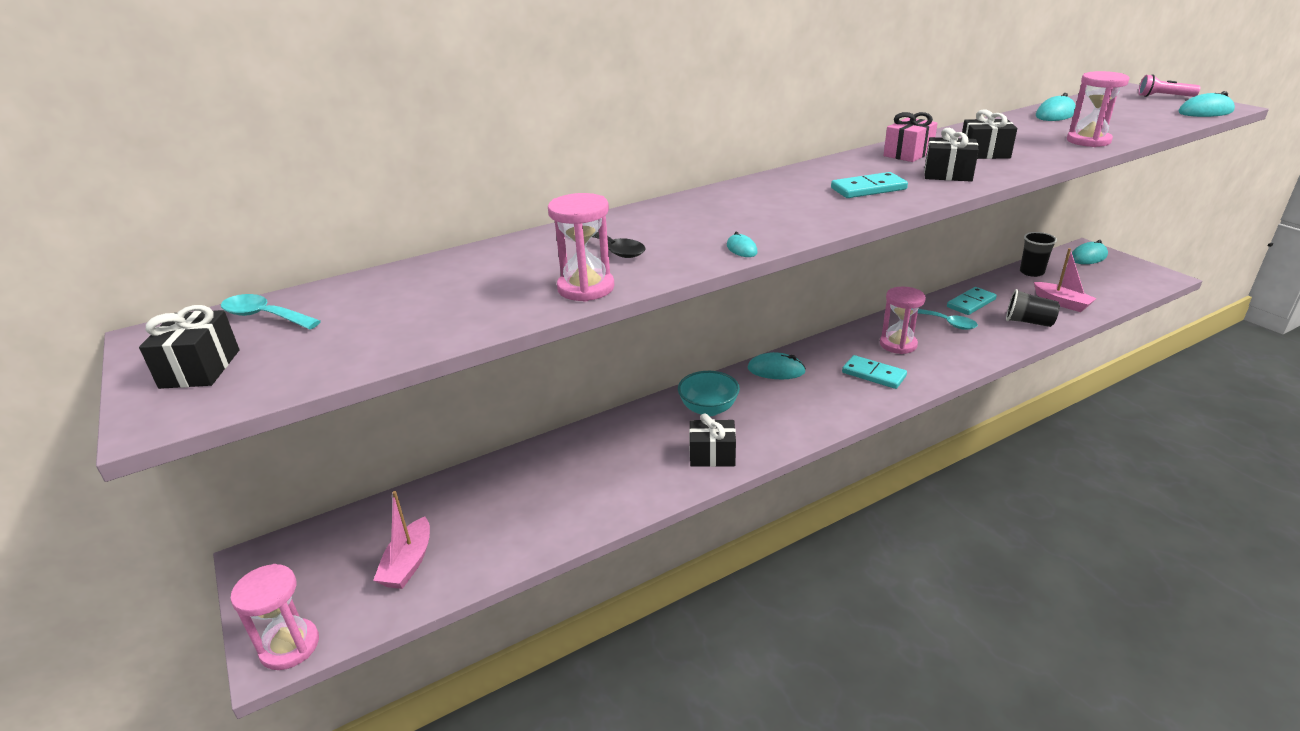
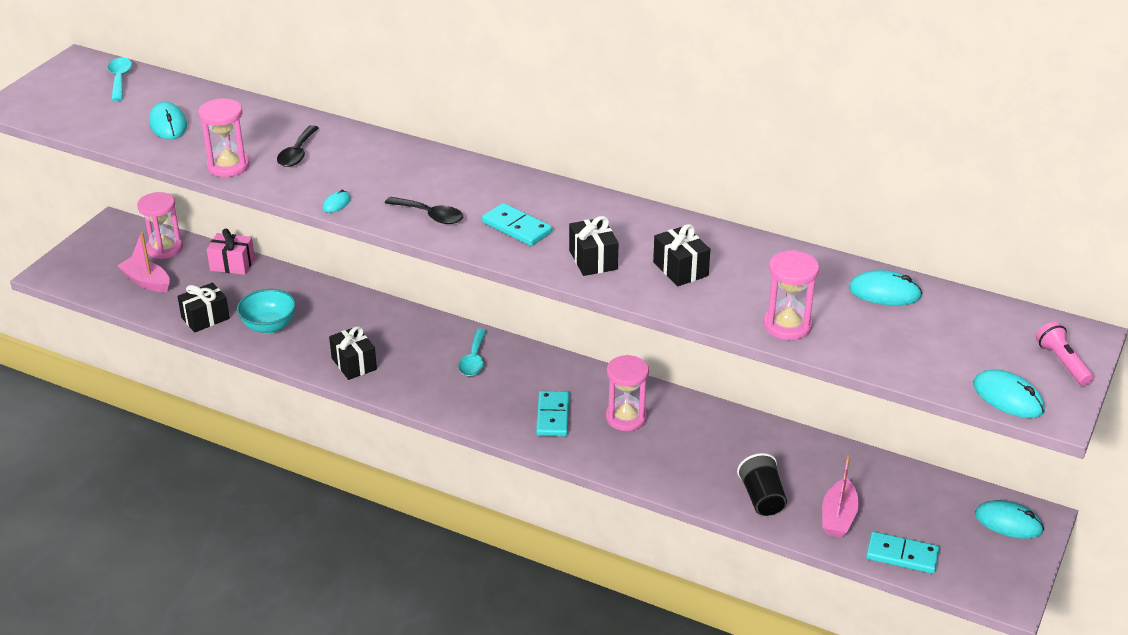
camera: 55 degrees right, 5 degrees up
black gift [139,305,239,389] -> black gift moved to [177,283,230,333]
pink hourglass [230,564,319,670] -> pink hourglass moved to [137,192,183,259]
pink boat [373,491,430,589] -> pink boat turned 60 degrees clockwise [117,232,170,292]
turquoise bowl [678,371,740,416] -> turquoise bowl moved to [237,289,296,334]
turquoise mouse [748,352,806,379] -> turquoise mouse moved to [149,102,187,139]
pink gift [883,112,938,162] -> pink gift moved to [207,229,255,275]
turquoise spoon [918,309,978,330] -> turquoise spoon moved to [458,329,487,376]
turquoise domino [947,287,997,315] -> turquoise domino moved to [866,532,940,574]
black cup [1020,232,1057,277] -> none
none -> black spoon [385,197,463,224]

